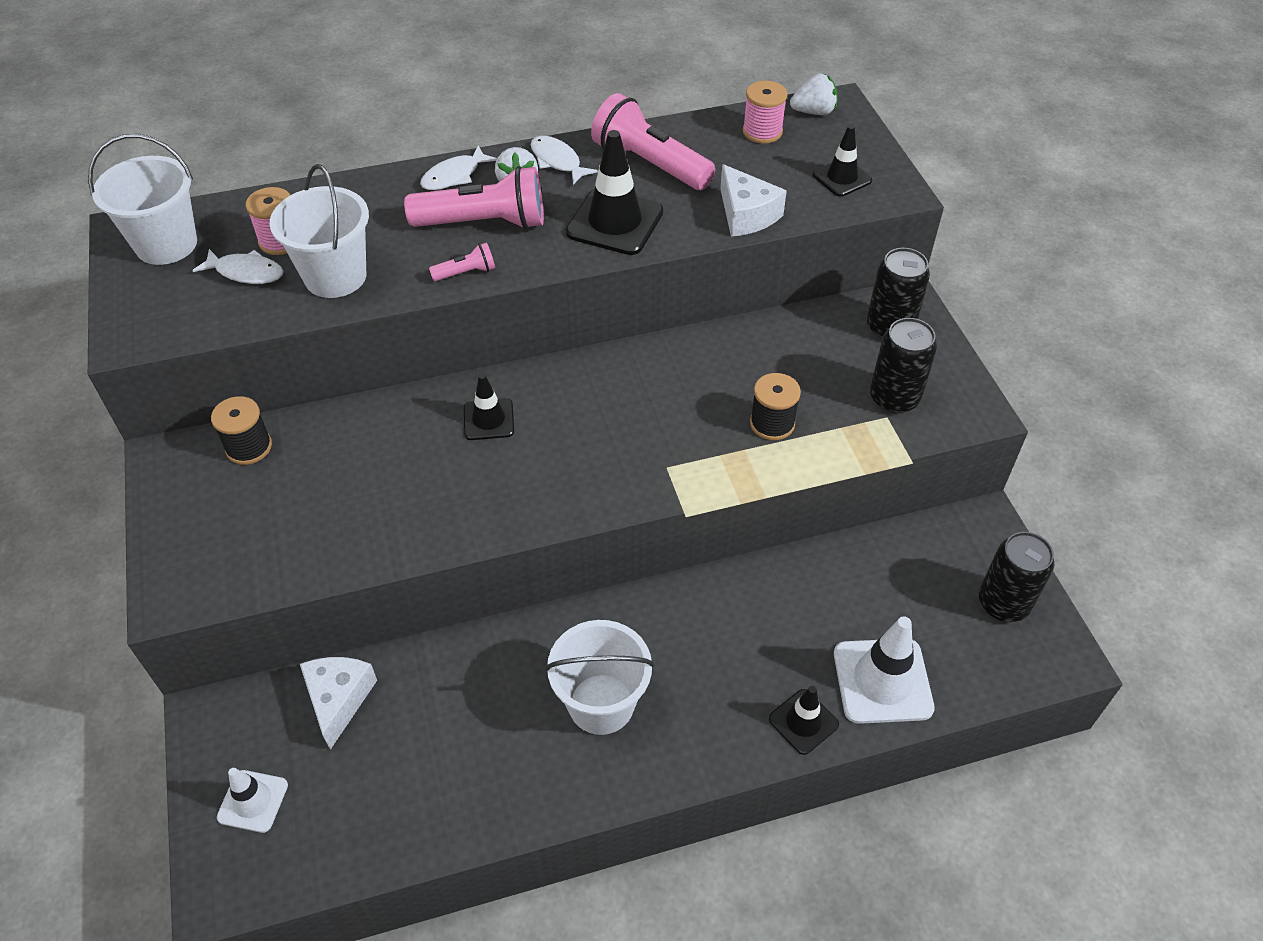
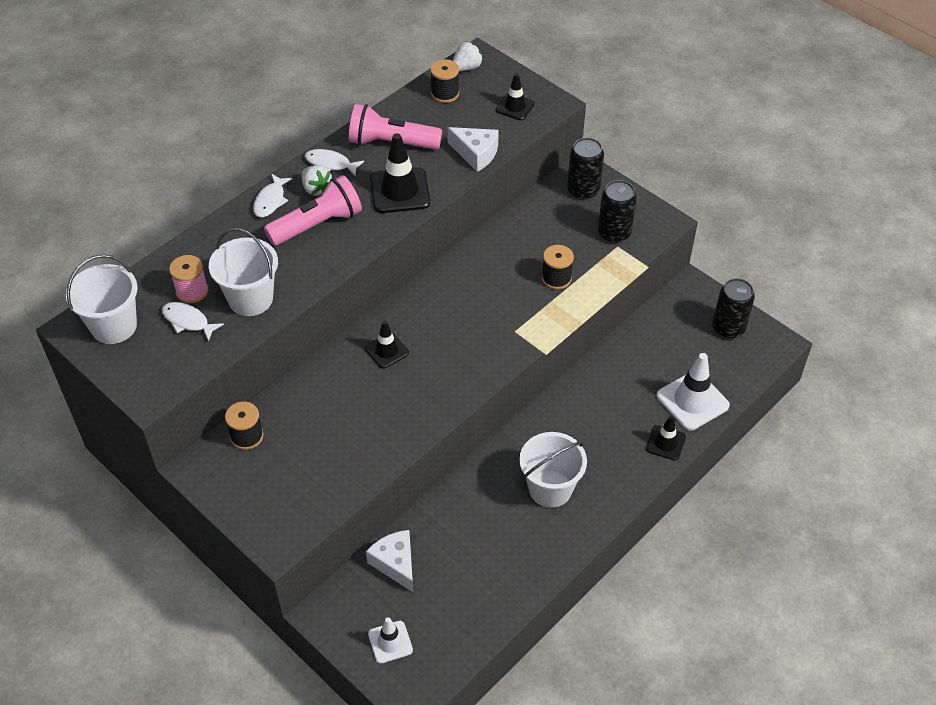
camera: 30 degrees left, 0 degrees up
white fish [192,249,283,284] -> white fish turned 135 degrees counterclockwise [162,302,224,341]
pink flashlight [429,242,495,281] -> none
pink spool [743,81,787,144] -> black spool [430,59,459,103]

